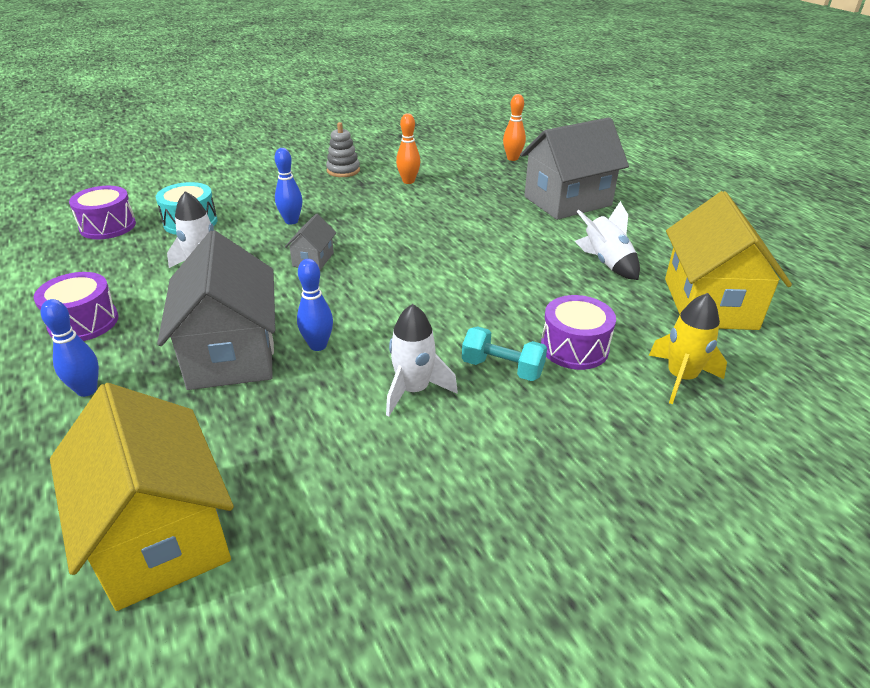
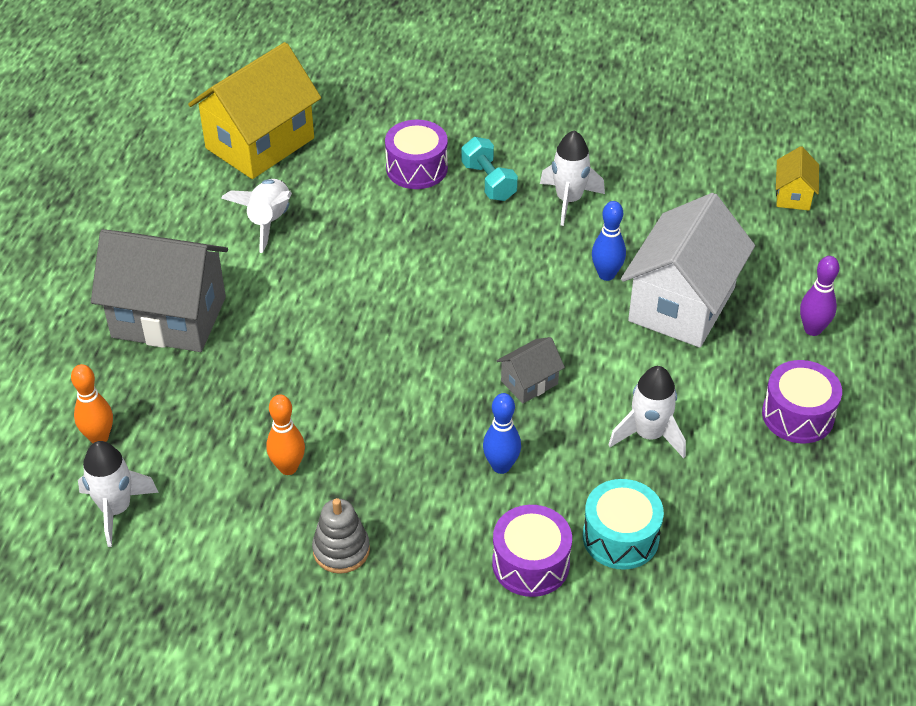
camera: 140 degrees left, 10 degrees up
blue bowling pin [41,299,99,397] -> purple bowling pin [800,256,839,336]
yellow house [50,383,234,611] -> yellow house [776,146,819,211], size x0.45
purple drum [69,186,136,239] -> purple drum moved to [492,505,572,597]
grey house [157,230,275,390] -> white house [621,193,755,348]
yellow rocket [649,293,727,404] -> none
none -> white rocket [78,441,159,547]

